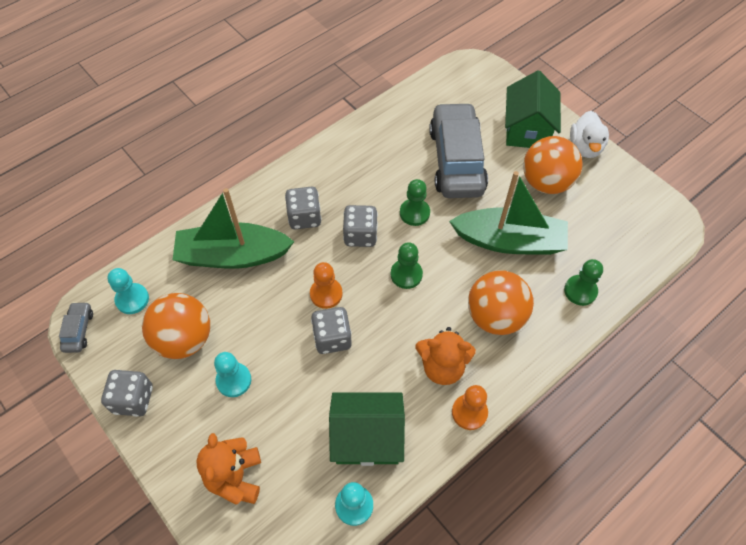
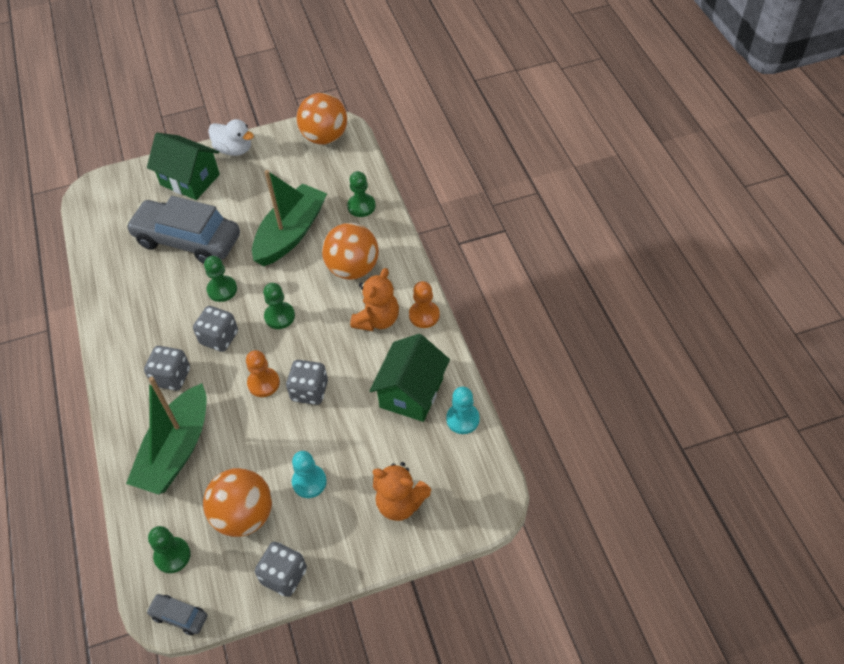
camera: 65 degrees left, 5 degrees down
turquoise pawn [107,268,149,314] -> green pawn [148,526,191,573]
orange ball [523,136,583,194] -> orange ball moved to [296,93,347,144]

